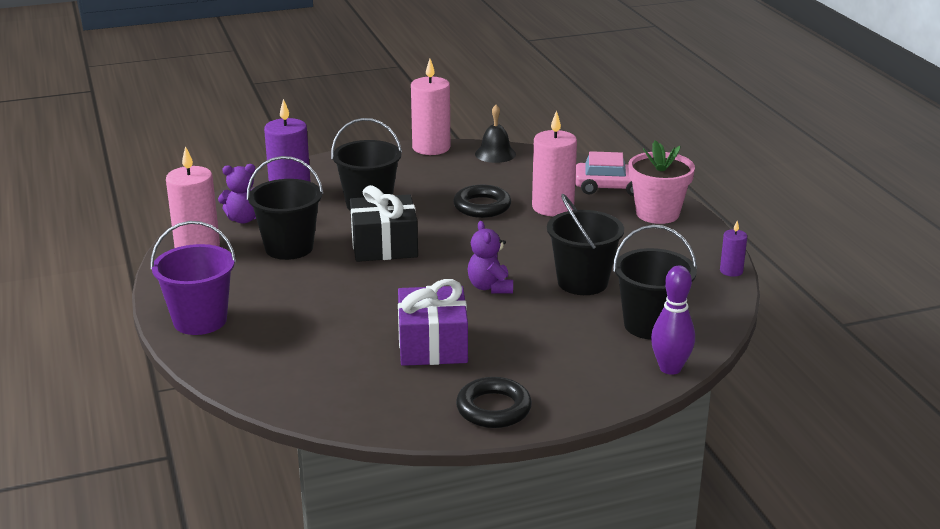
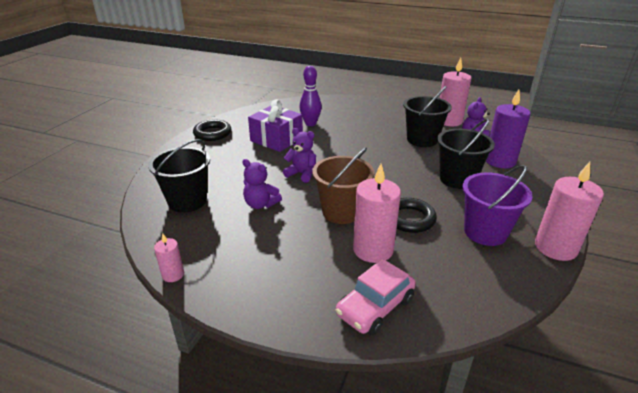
camera: 130 degrees right, 5 degrees up
purple bucket [150,221,236,335] -> purple bucket moved to [463,165,533,246]
black gift [350,185,418,262] -> none
black bell [475,105,516,163] -> none
black bucket [547,194,624,295] -> purple teddy bear [242,159,282,209]
pink flower pot [629,140,695,224] -> none
purple bowling pin [651,266,695,375] -> purple bowling pin moved to [299,66,322,126]
purple candle [720,221,747,277] -> pink candle [154,233,184,282]
none -> brown bucket [312,147,374,224]

